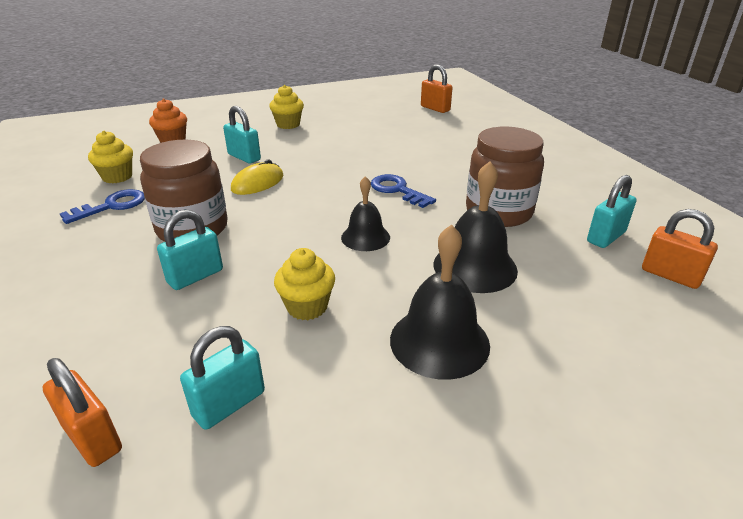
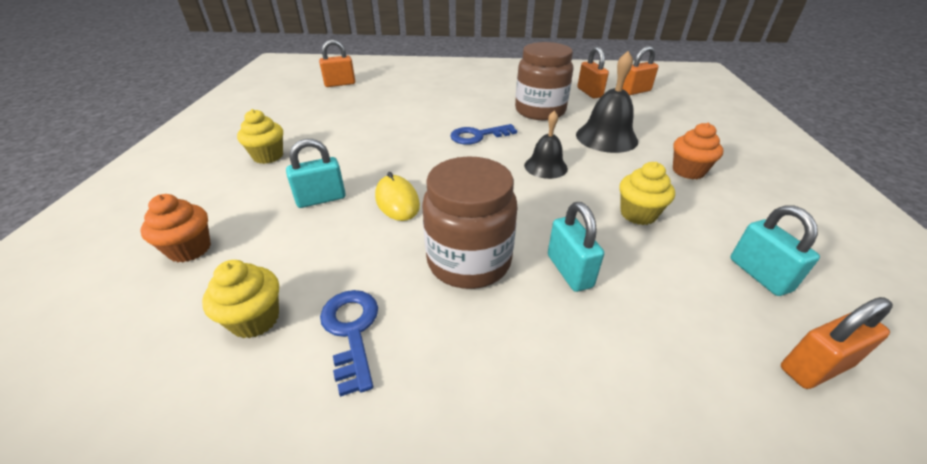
camera: 65 degrees left, 5 degrees up
black bell [390,224,490,380] -> orange cupcake [673,122,724,179]
turquoise padlock [587,175,636,248] -> orange padlock [577,47,609,98]

